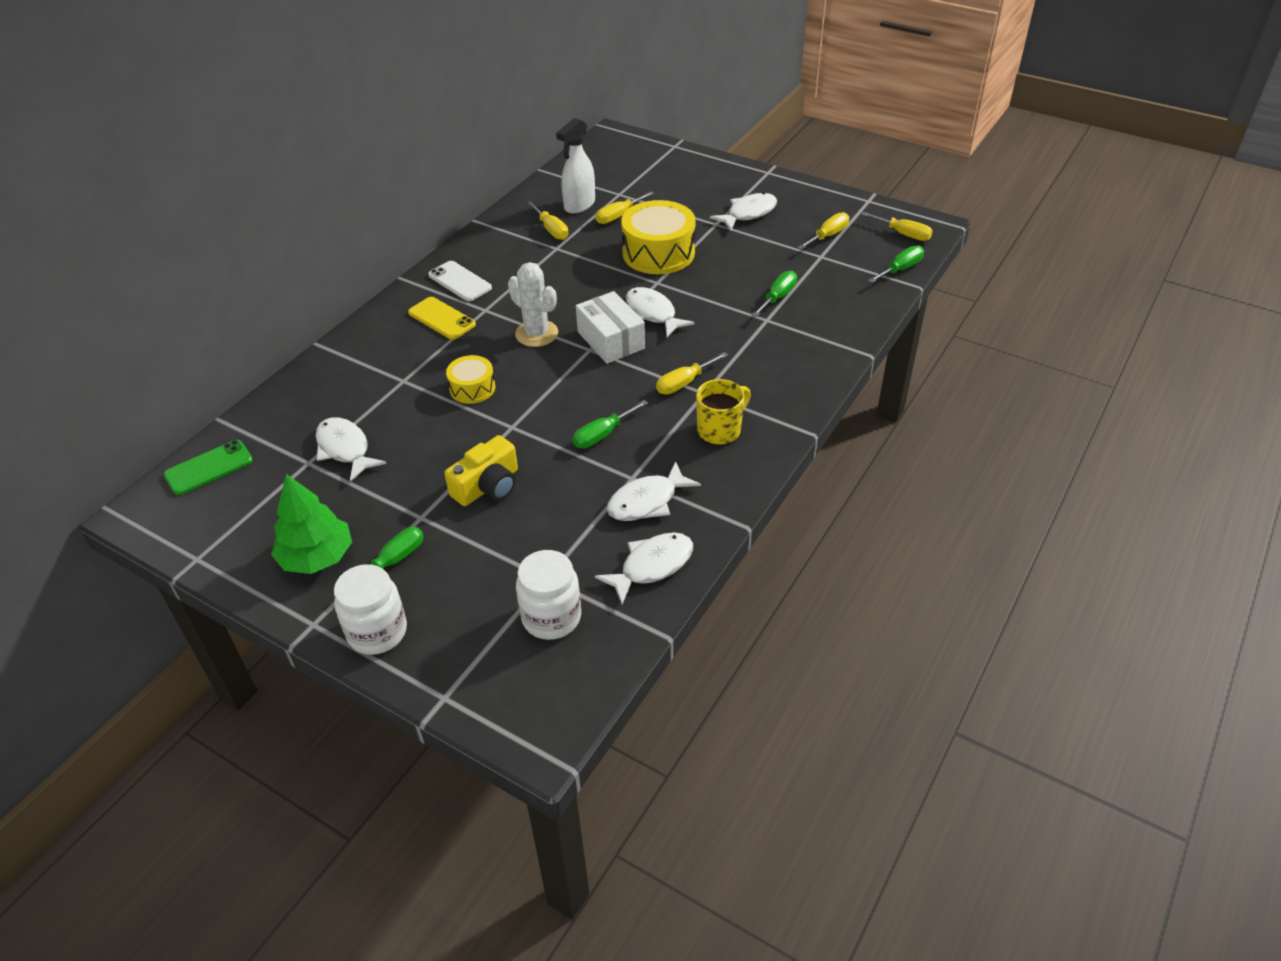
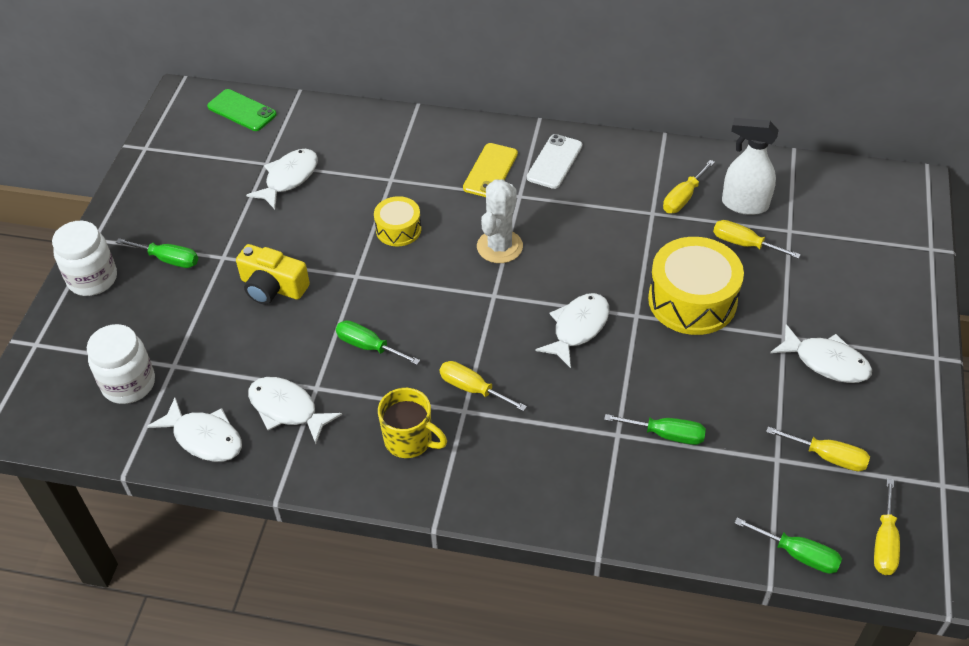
camera: 70 degrees right, 5 degrees up
green tree [271,474,352,574] -> none
white box [576,291,645,364] -> none

